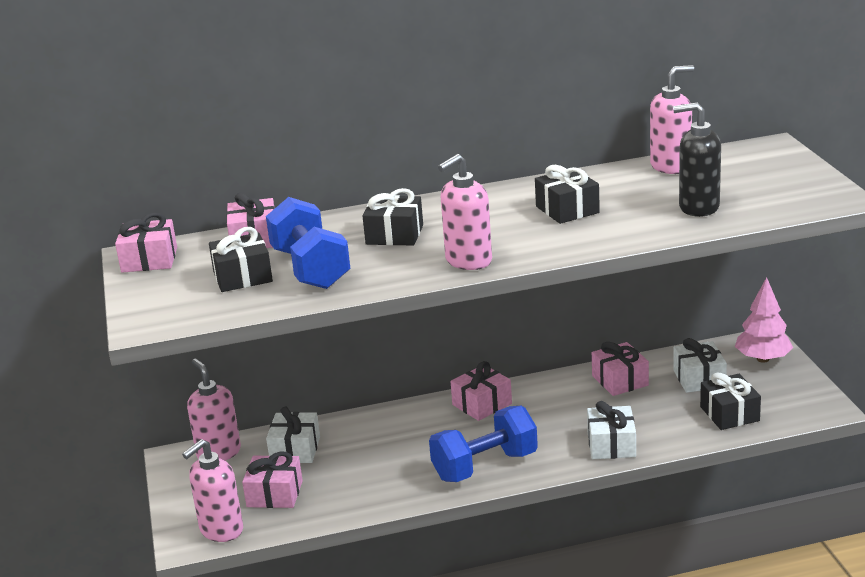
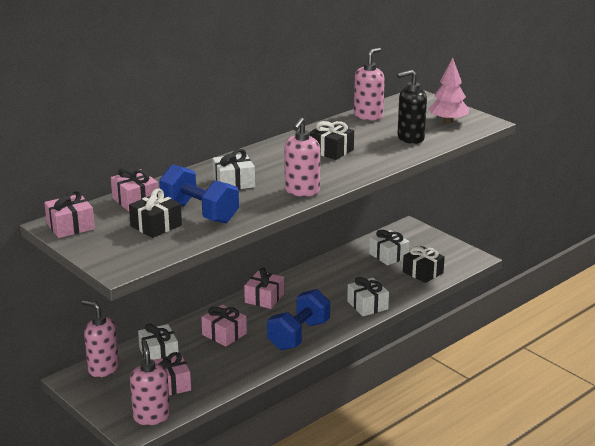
camera: 30 degrees left, 0 degrees up
pink soap dispenser [182,439,243,542] -> pink soap dispenser turned 150 degrees clockwise [130,340,170,425]
black gift [363,188,423,245] -> white gift [213,149,255,190]
pink gift [592,342,649,396] -> pink gift moved to [201,304,247,346]
pink tree [735,277,793,363] -> pink tree moved to [428,58,469,123]

